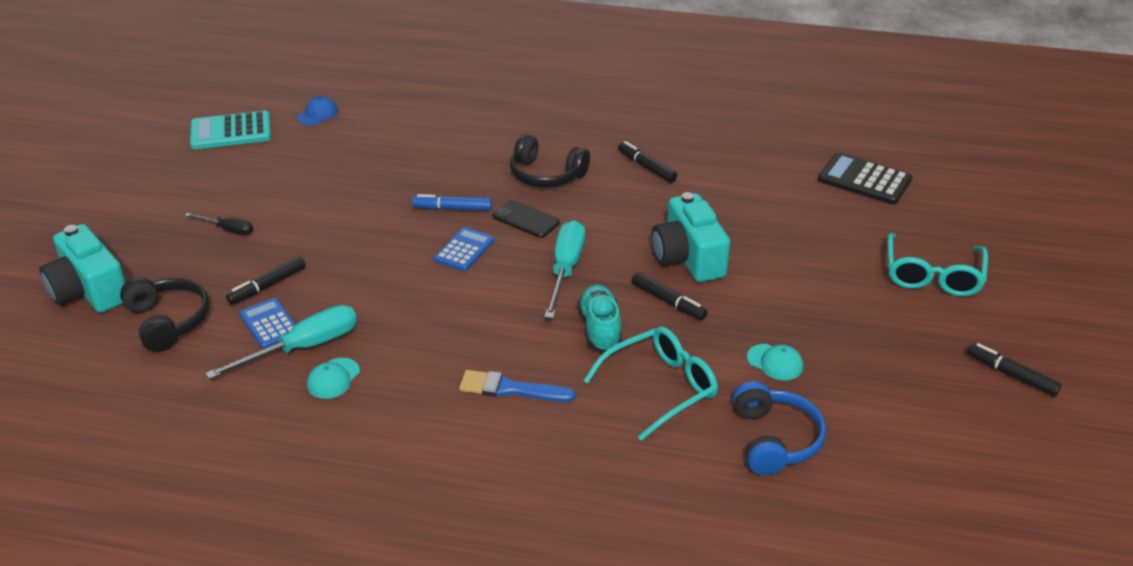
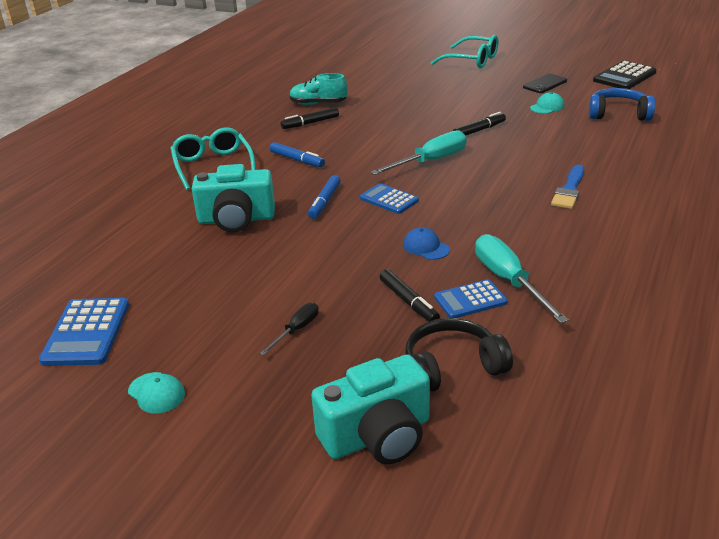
camera: 75 degrees left, 5 degrees down
turquoise calculator [190,111,271,149] -> blue calculator [39,298,129,366]
blue cap [297,96,338,125] -> blue cap moved to [403,227,450,260]
turquoise cap [307,358,360,399] -> turquoise cap moved to [128,372,185,414]
black phone [492,200,560,238] -> black phone moved to [523,74,567,93]
black headphones [510,134,590,187] -> blue marker [270,142,325,167]
turquoise screwdriver [544,220,585,319] -> turquoise screwdriver turned 120 degrees clockwise [371,130,467,175]
turquoise shoe [578,285,622,352] -> turquoise shoe moved to [289,73,347,105]
turquoise glasses [583,327,718,441] -> turquoise glasses moved to [170,127,256,190]
turquoise camera [651,192,730,282] -> turquoise camera moved to [192,164,275,232]
black calculator [818,152,912,205] -> black calculator moved to [593,61,656,89]
black marker [967,343,1062,397] -> none

